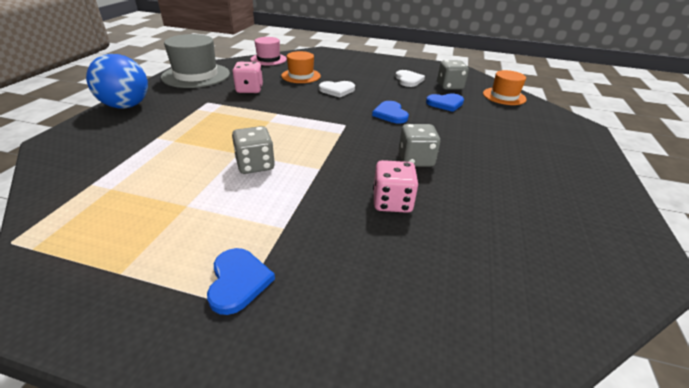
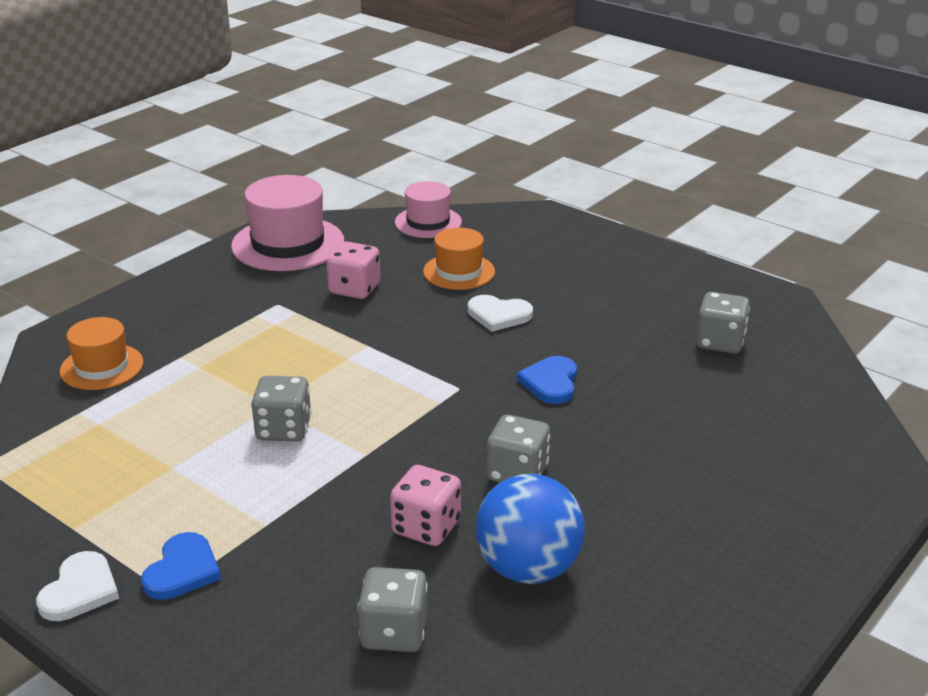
camera: 25 degrees right, 5 degrees down
blue ball [86,54,148,109] -> blue ball moved to [475,474,585,584]
grey hat [161,34,230,88] -> pink hat [231,175,344,271]
white heart [395,70,425,87] -> white heart moved to [36,551,119,621]
blue heart [426,93,464,112] -> none
orange hat [483,70,527,105] -> orange hat moved to [60,317,143,390]
none -> grey dice [357,567,428,652]

